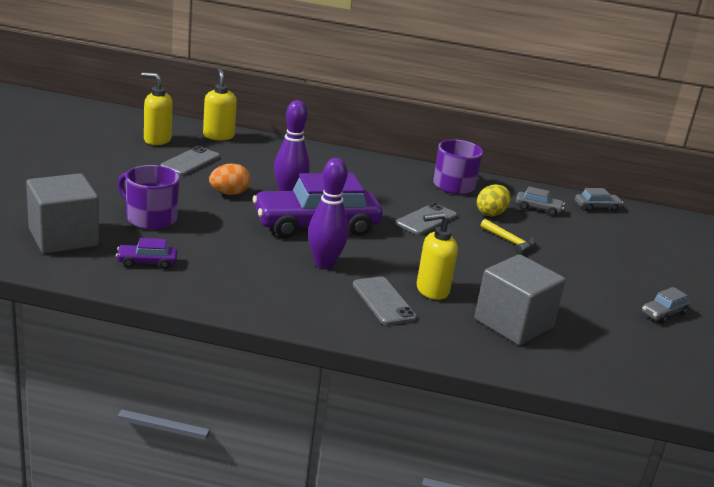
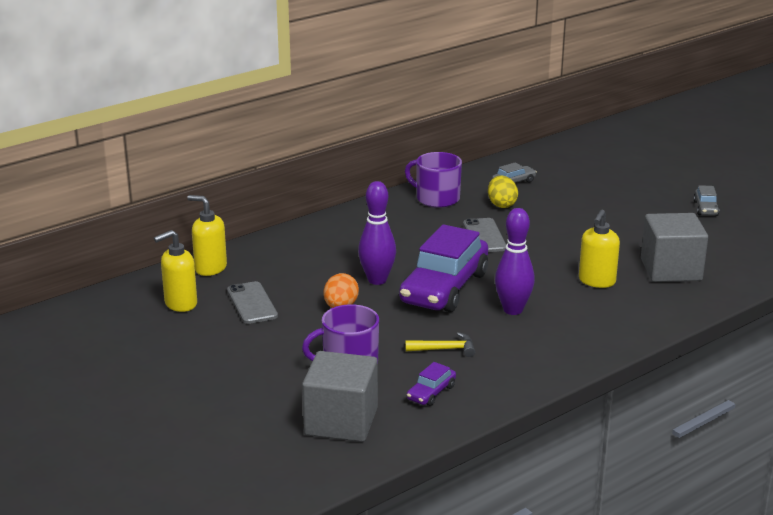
camera: 45 degrees left, 0 degrees up
grey phone [353,277,417,325] -> none
yellow hammer [481,219,536,254] -> yellow hammer moved to [405,332,475,357]
grey car [575,188,623,212] -> none

